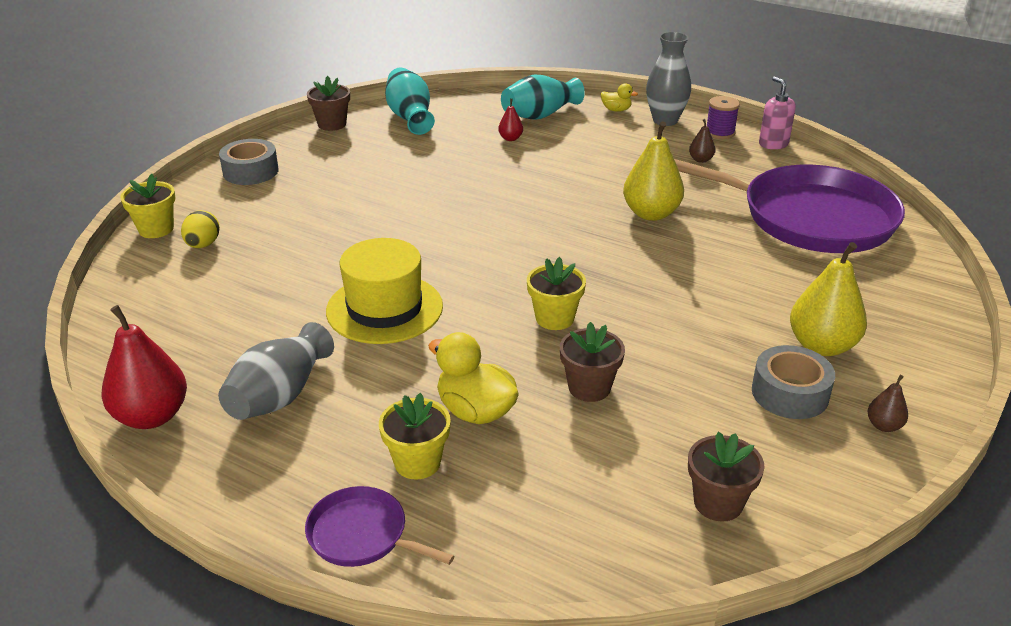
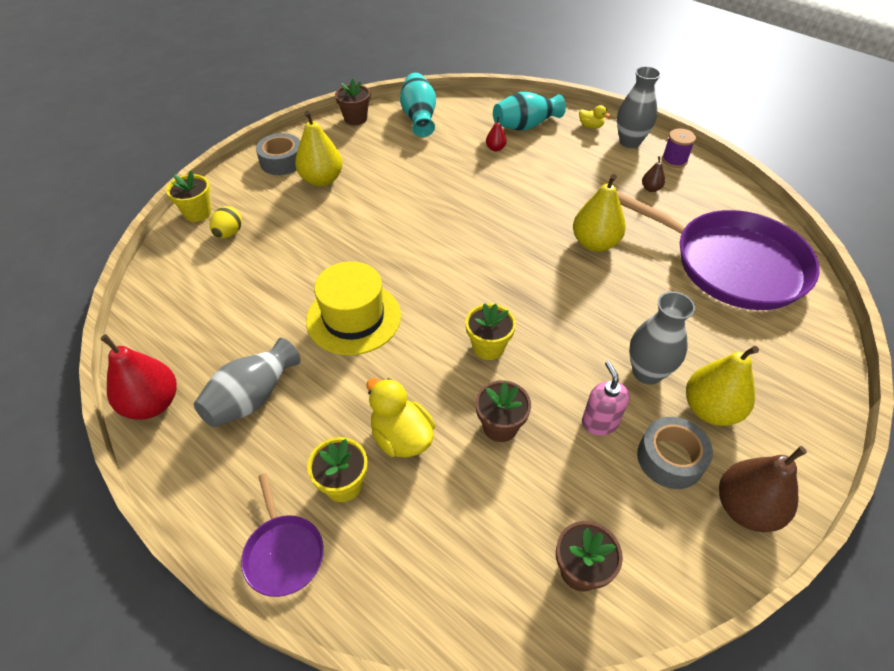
camera: 10 degrees right, 15 degrees up
purple pan [305,486,454,567] -> purple pan turned 150 degrees counterclockwise [241,473,324,597]
pink soap dispenser [759,77,796,149] -> pink soap dispenser moved to [582,361,630,435]
brown pear [868,375,908,432] -> brown pear [719,446,807,532], size x2.10
none -> yellow pear [295,111,343,187]
none -> grey vase [629,291,695,385]

